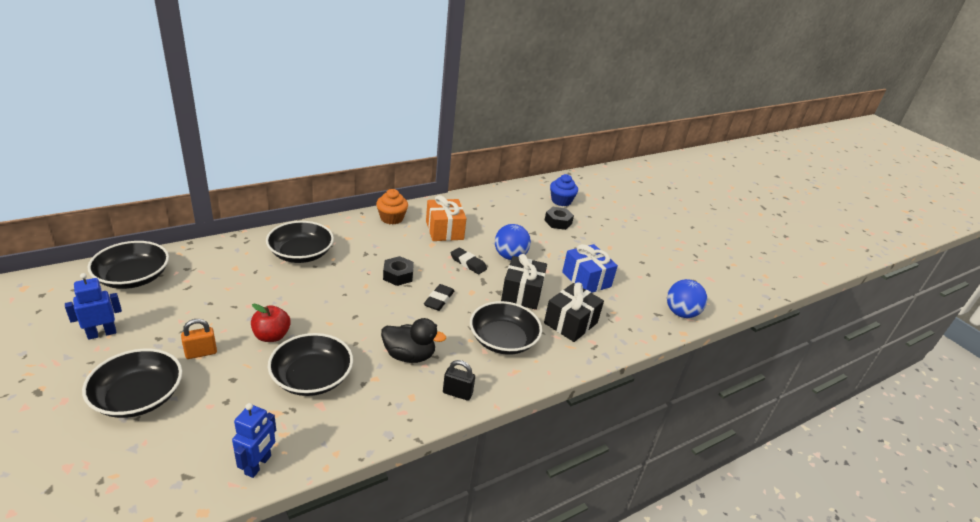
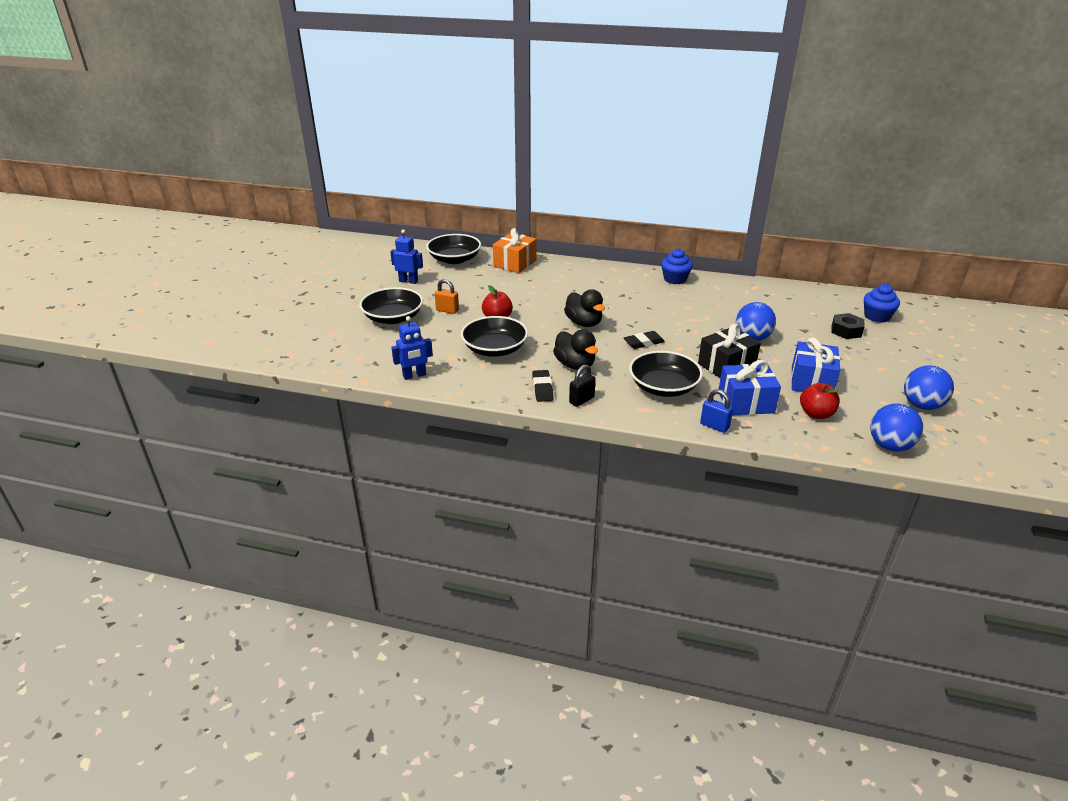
camera: 50 degrees right, 0 degrees up
black bowl [266,221,334,263] -> none
orange cupcake [376,189,408,225] -> blue cupcake [661,248,693,284]
black nut [383,256,414,286] -> none
orange gift [426,195,467,241] -> orange gift moved to [493,228,536,273]
black padlock [443,360,475,401] -> black padlock turned 75 degrees clockwise [569,364,596,407]
black eraser [451,248,487,274] -> black eraser moved to [532,370,554,402]
black gift [544,282,604,342] -> blue gift [718,360,781,415]
none -> black duck [564,289,605,327]
none -> blue padlock [700,389,733,433]
none -> red apple [800,383,840,419]
none -> blue ball [904,366,954,410]

